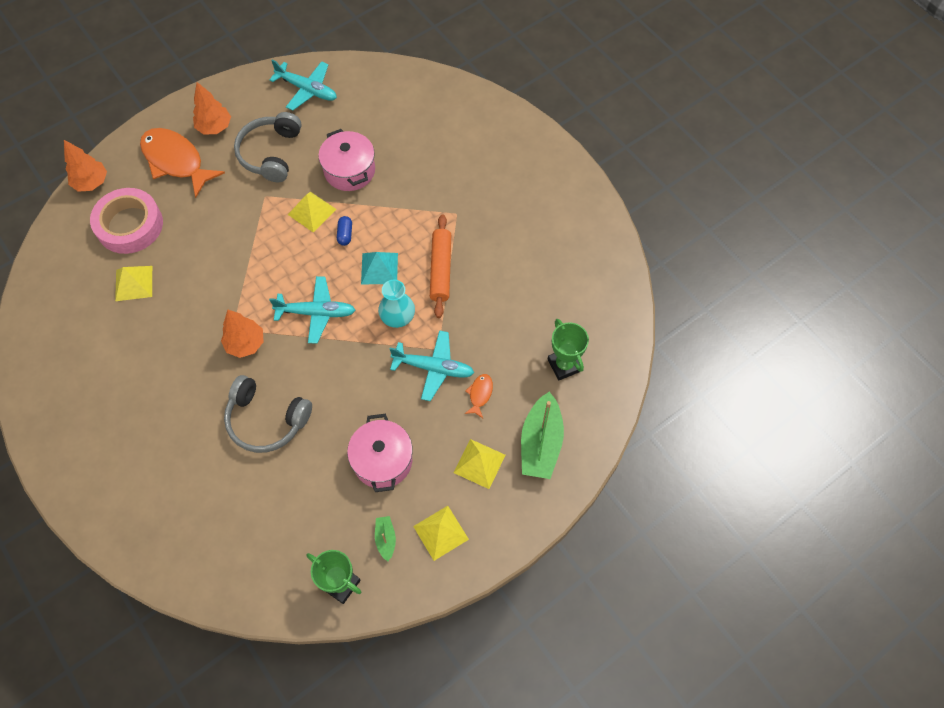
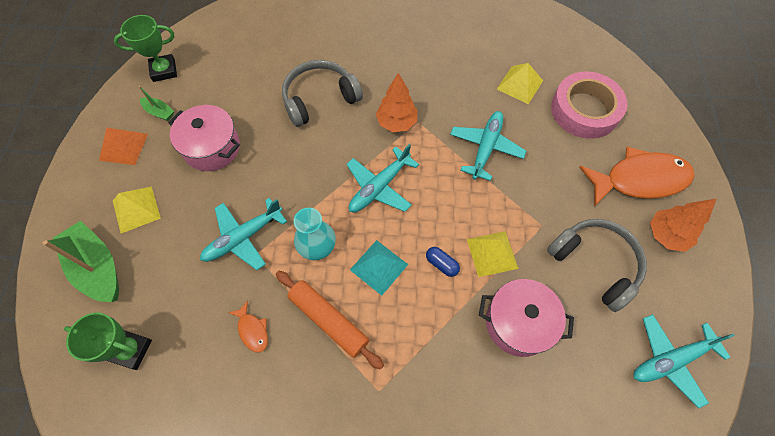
camera: 130 degrees right, 0 degrees up
orange tree [64,140,107,192] -> none
yellow pyramid [413,506,469,561] -> orange pyramid [99,127,148,165]
orange fish [465,374,493,418] -> orange fish moved to [228,300,268,353]
none -> turquoise plane [450,111,526,181]

